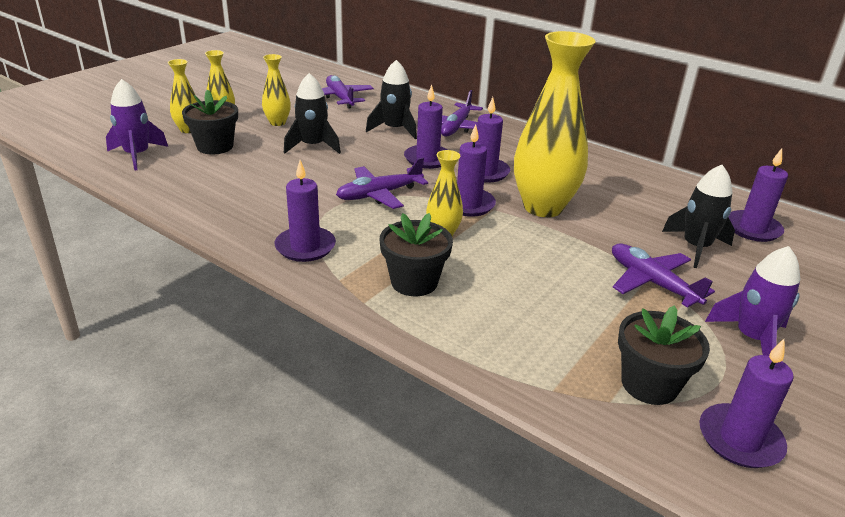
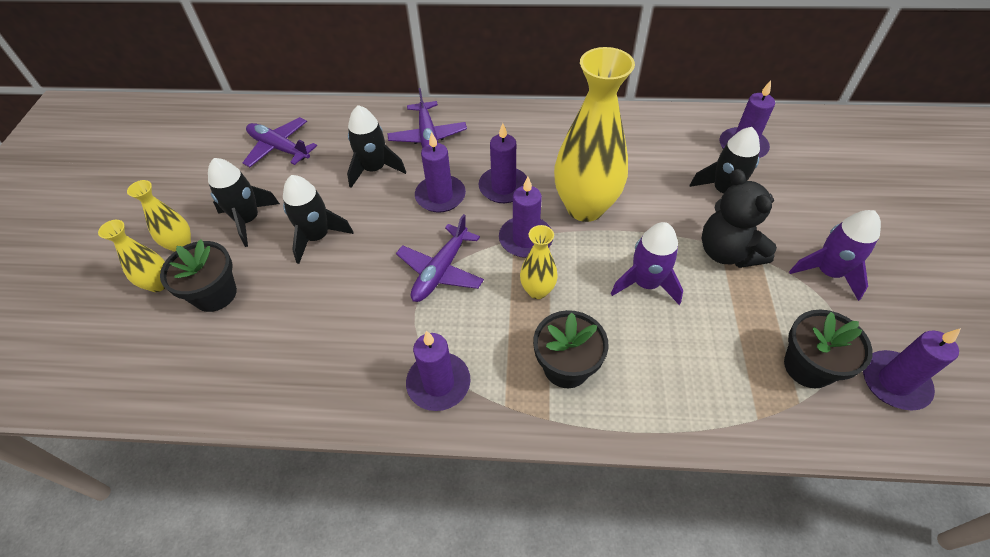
camera: 30 degrees left, 20 degrees up
purple rocket [106,79,168,171] -> purple rocket moved to [611,222,683,305]
yellow vase [262,54,291,126] -> black rocket [208,158,280,247]
purple plane [612,244,715,308] -> black teddy bear [702,169,777,268]

